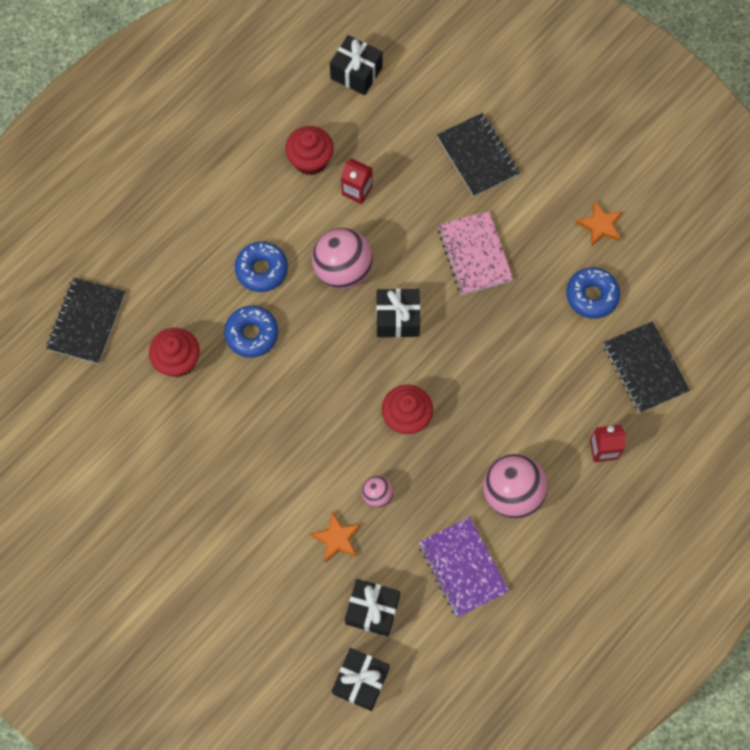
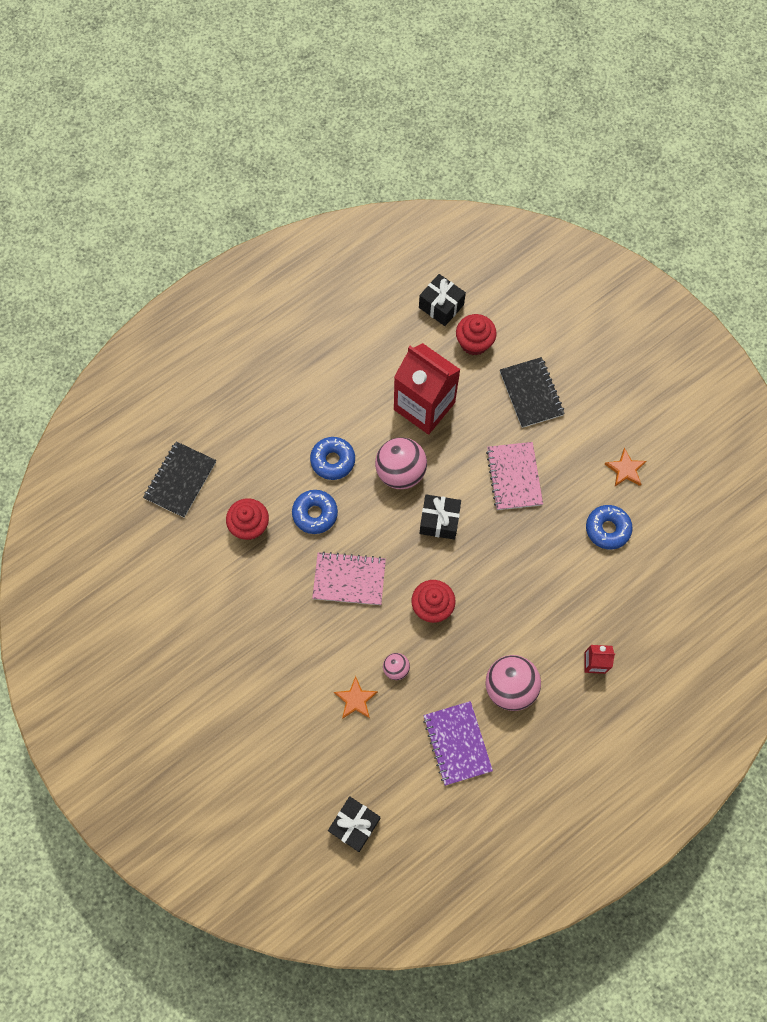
camera: 10 degrees right, 0 degrees up
red cupcake [285,126,334,175] -> red cupcake moved to [456,314,497,356]
red carton [341,158,372,204] -> red carton [394,343,461,435], size x2.28
black gift [345,579,400,637] -> none
black notebook [603,321,690,413] -> none
none -> pink notebook [312,552,386,605]

